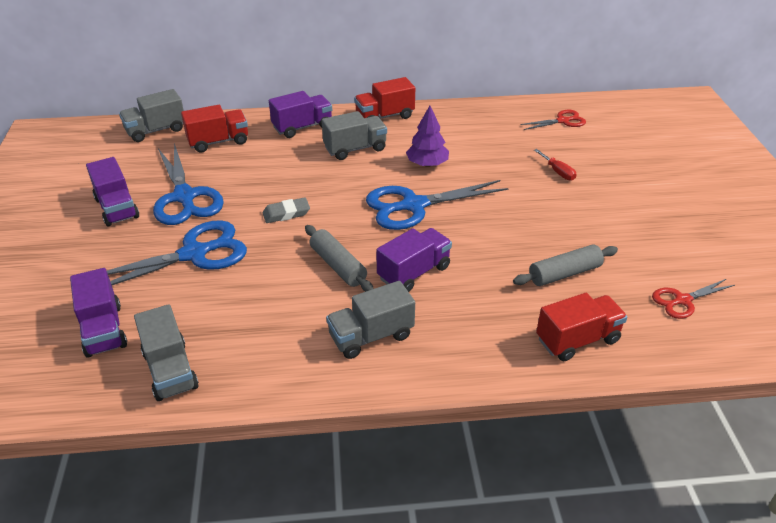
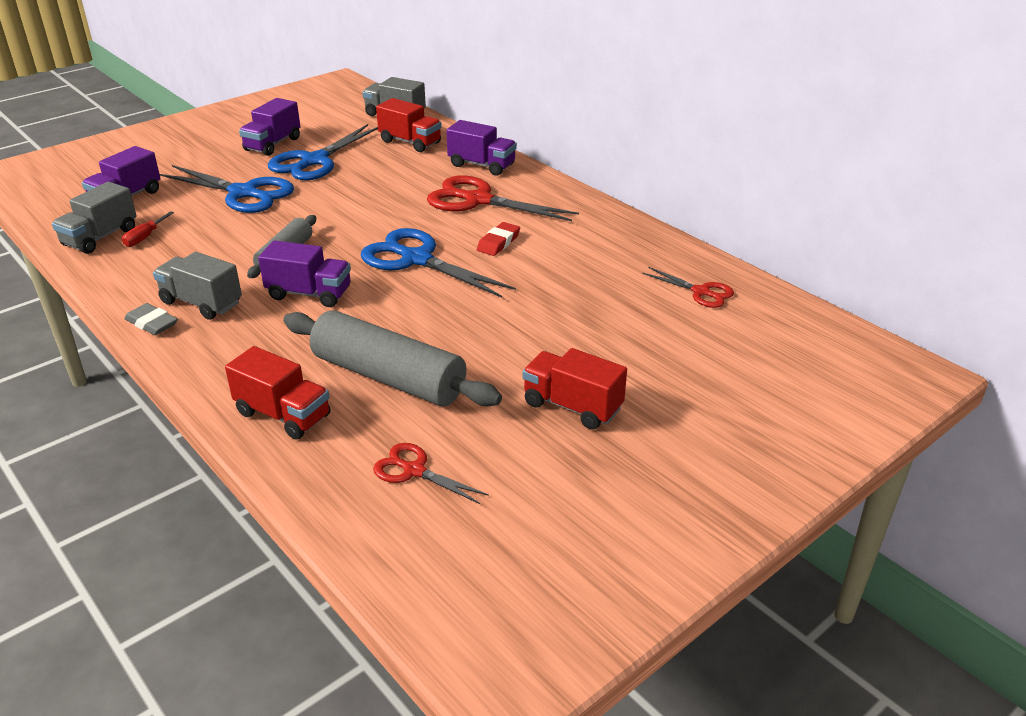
camera: 55 degrees right, 5 degrees down
grey eraser [263,197,310,223] -> grey eraser moved to [124,303,178,335]
grey truck [322,111,387,160] -> red scissors [427,175,579,221]
red truck [354,77,415,119] -> red truck moved to [522,348,627,430]
purple tree [406,106,449,167] -> red eraser [477,222,520,256]
grey rolling pin [513,244,618,286] -> grey rolling pin [283,310,502,406], size x1.74
red screwdriver [534,149,576,181] -> red screwdriver moved to [122,211,174,247]

